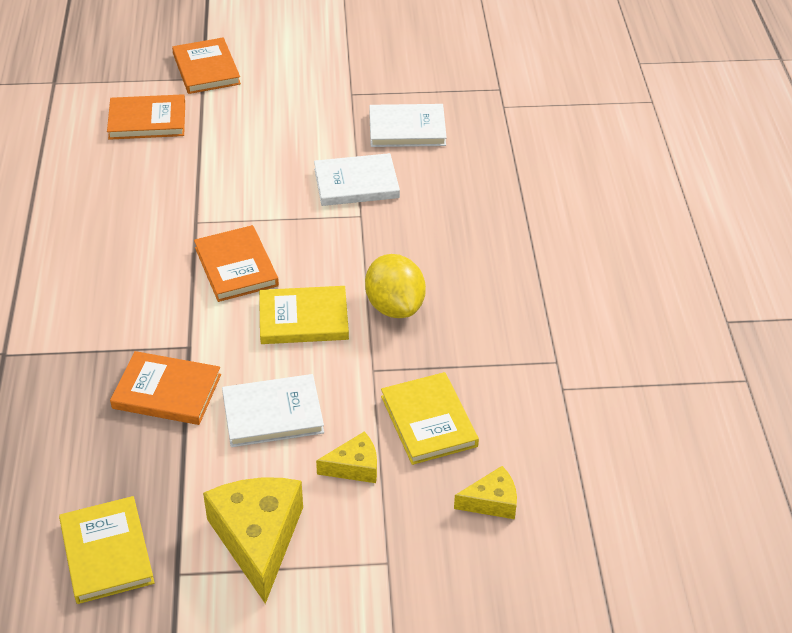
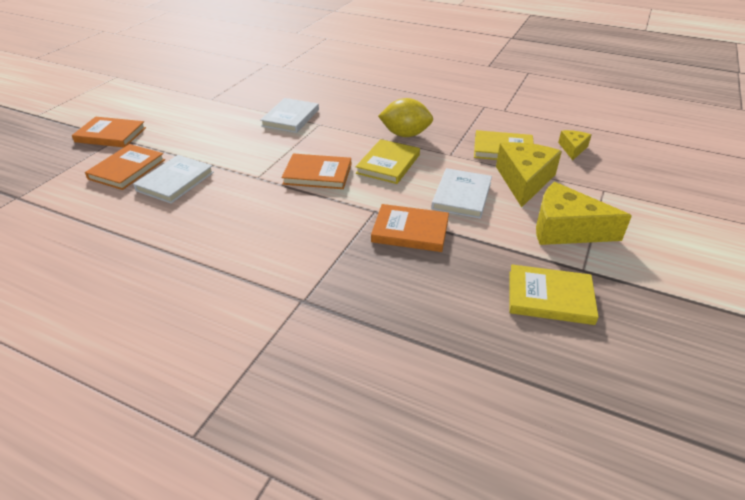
camera: 60 degrees left, 5 degrees down
orange book [110,351,221,425] -> orange book turned 60 degrees clockwise [371,204,449,252]
yellow cheese [316,431,377,483] -> yellow cheese [496,142,562,207], size x1.89
white book [369,104,447,147] -> white book moved to [133,155,214,204]

